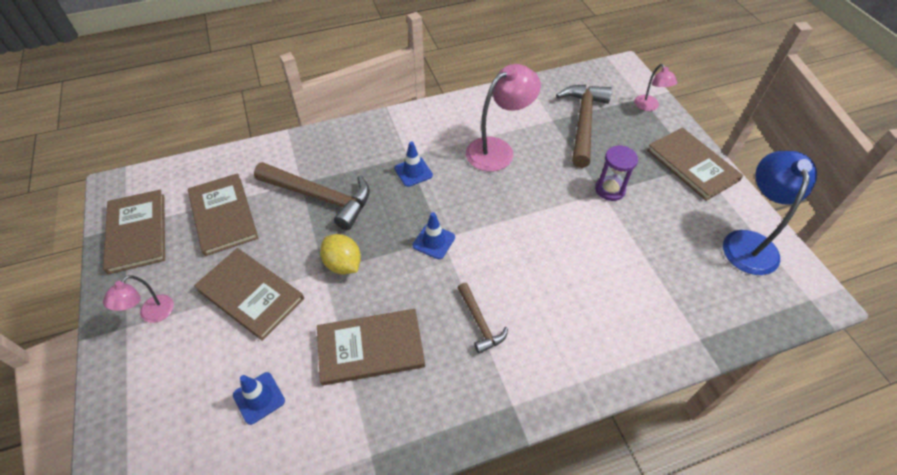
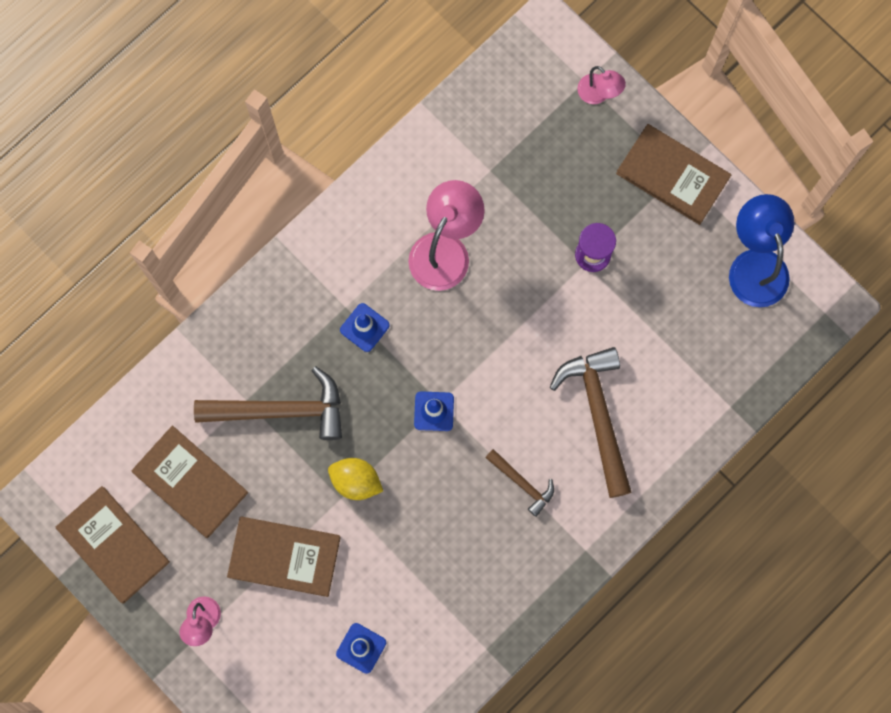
camera: 25 degrees left, 25 degrees up
brown book [317,309,425,386] -> none
brown hammer [556,85,612,168] -> brown hammer moved to [550,347,632,498]

